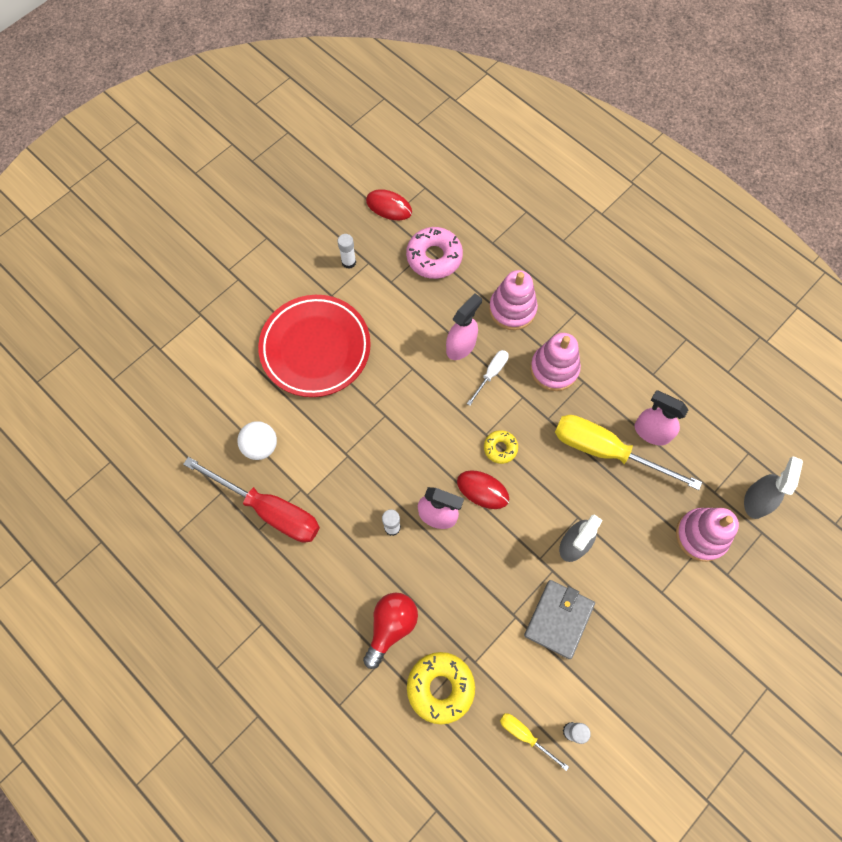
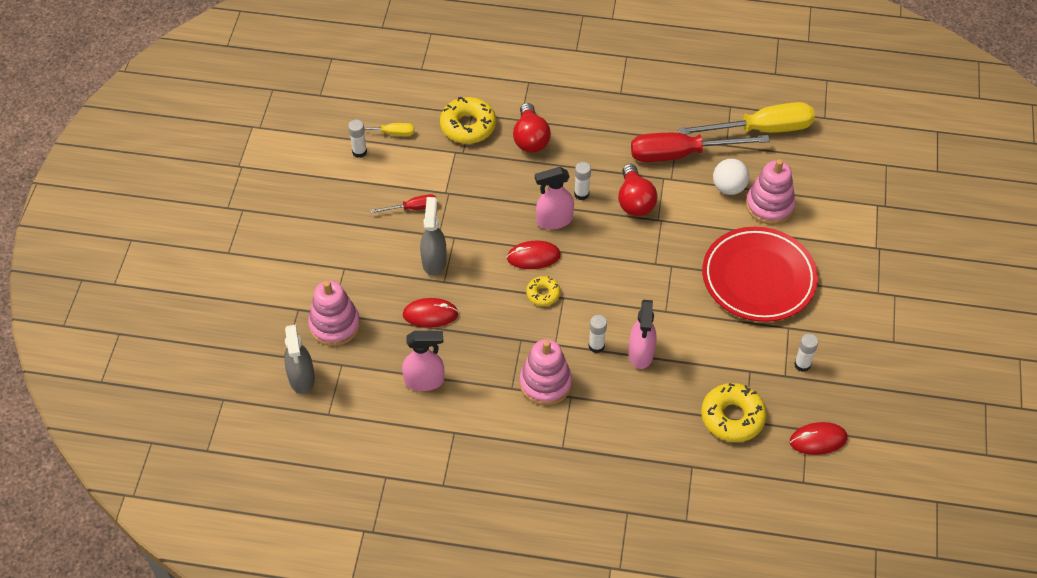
camera: 145 degrees right, 15 degrees down
pink donut [406,227,463,279] -> yellow donut [701,383,766,442]
white screwdriver [467,350,509,406] -> white glue stick [589,315,607,353]
pink stacking toy [489,270,538,330] -> pink stacking toy moved to [746,159,796,224]
grey wallet [524,580,595,659] -> red screwdriver [370,194,437,213]
yellow screwdriver [555,415,702,490] -> yellow screwdriver moved to [678,102,815,134]
none -> red mouse [403,298,458,328]
none -> red light bulb [618,164,657,216]

